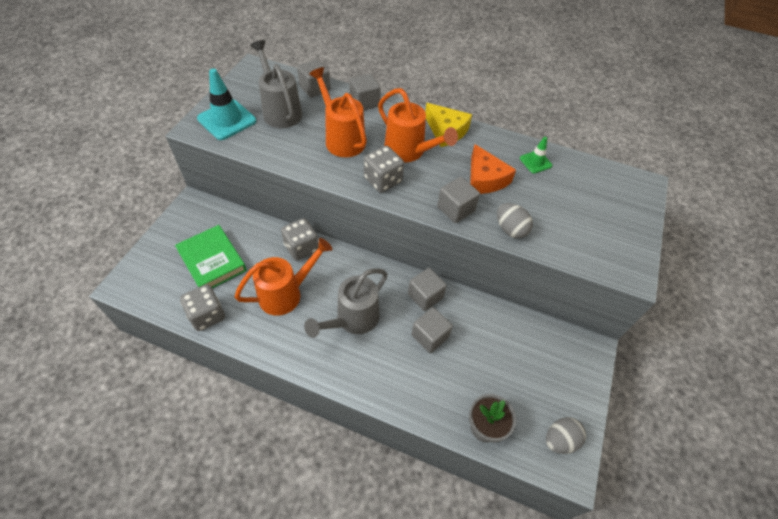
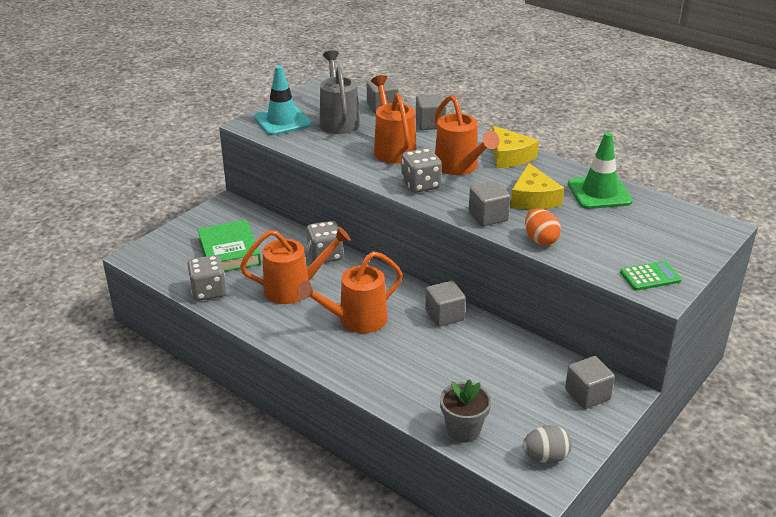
camera: 20 degrees right, 20 degrees down
grey watering can [304,268,388,338] -> orange watering can [297,251,403,333]
grey cube [412,307,453,353] -> grey cube moved to [565,356,615,409]
orange cheese [470,144,516,194] -> yellow cheese [510,163,564,210]
grey egg [497,203,533,238] -> orange egg [525,208,561,246]
green traffic cone [520,137,552,173] -> green traffic cone [568,132,633,209], size x1.83
none -> green calculator [620,261,682,291]

